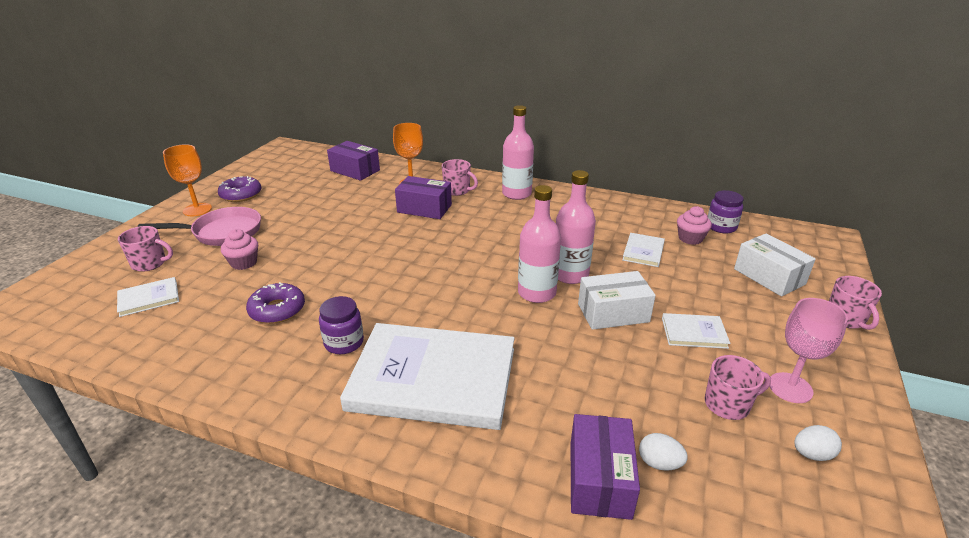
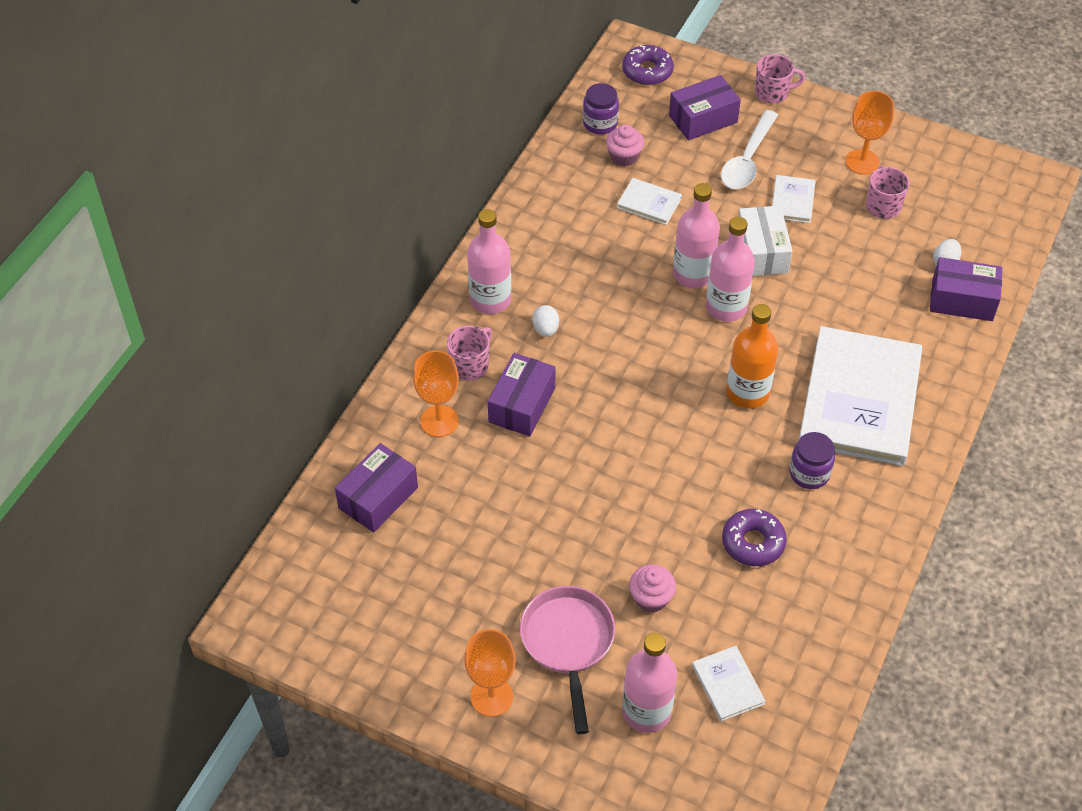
camera: 85 degrees left, 20 degrees up
pink mug [118,226,173,272] -> pink bottle [622,633,677,733]
purple donut [218,176,261,202] -> purple donut moved to [622,45,674,85]
white box [734,234,816,296] -> purple box [669,75,741,141]
pink goblet [769,298,848,403] -> orange goblet [846,91,894,175]
white egg [794,425,842,461] -> white egg moved to [532,305,559,337]
none -> white spoon [721,110,778,189]
none -> orange bottle [726,304,778,409]

